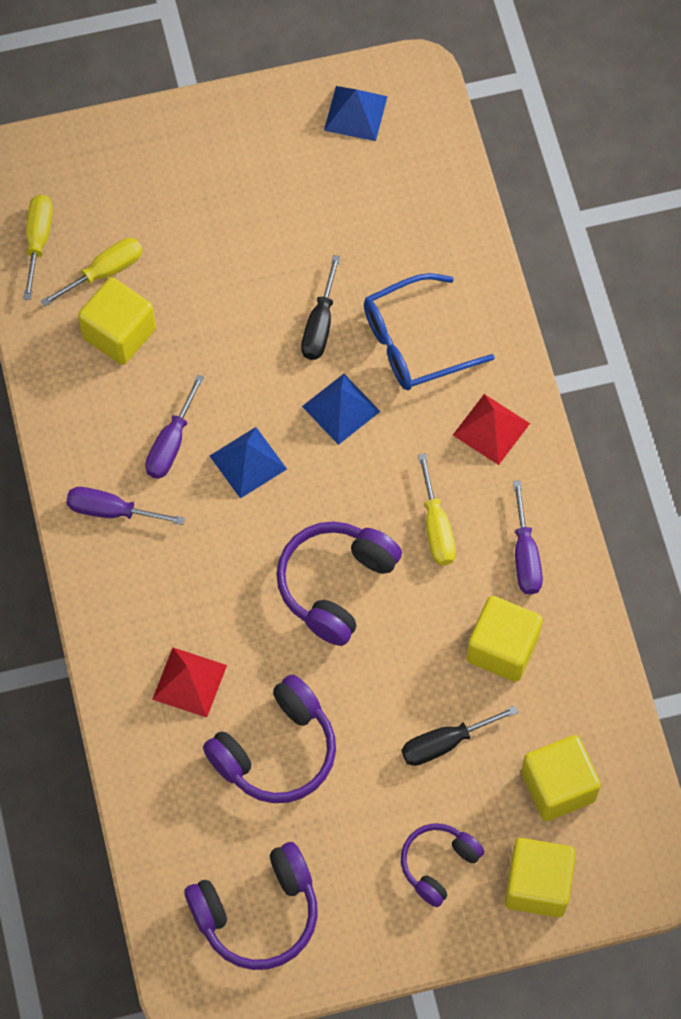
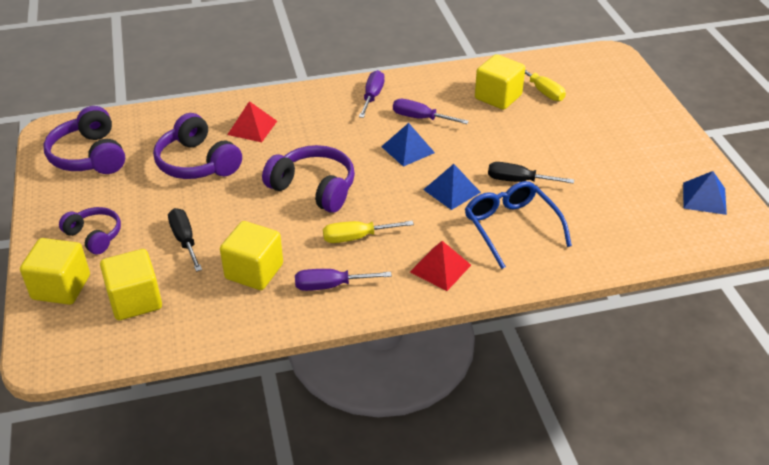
camera: 90 degrees right, 25 degrees down
yellow screwdriver [23,195,53,300] -> none

